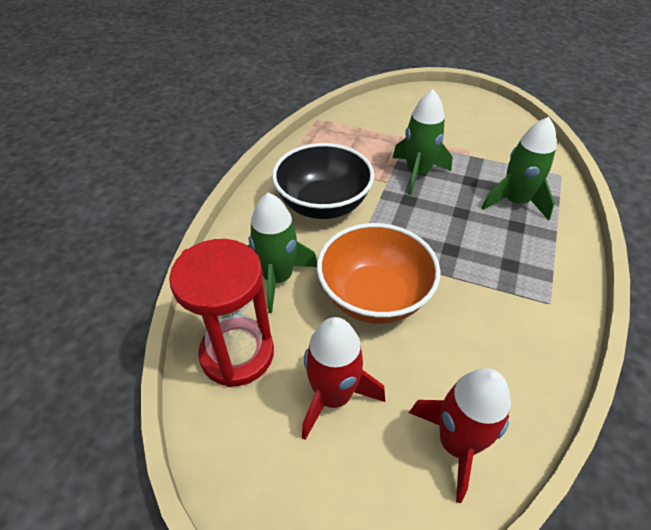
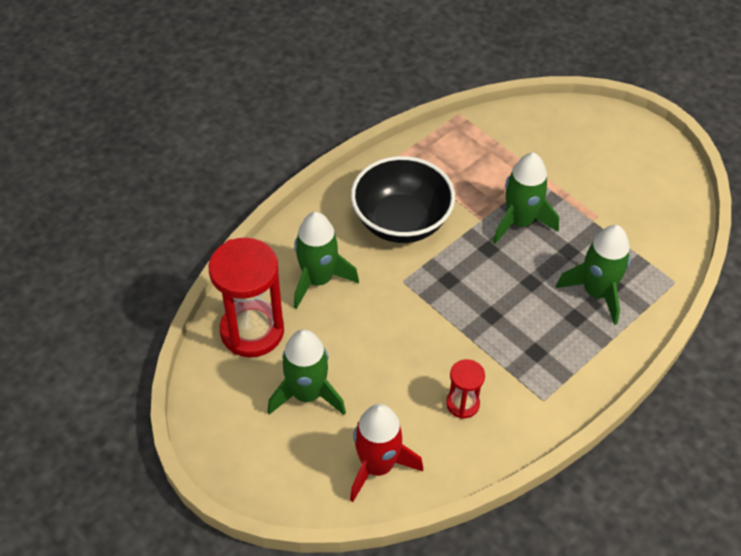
camera: 25 degrees right, 5 degrees up
red rocket [302,317,385,440] -> green rocket [267,329,346,415]
orange bowl [317,223,441,324] -> none
none -> red hourglass [446,359,485,419]

